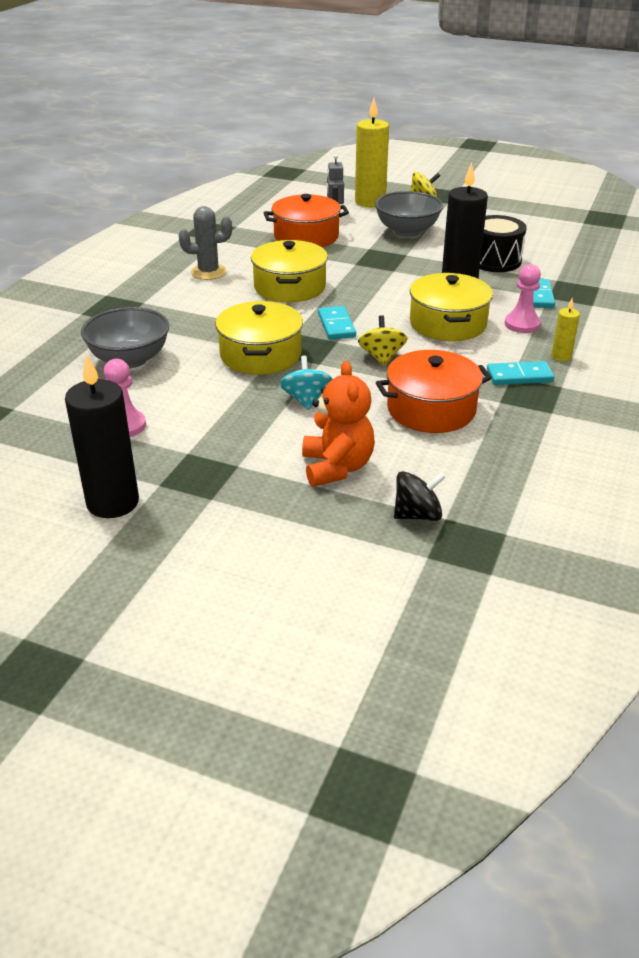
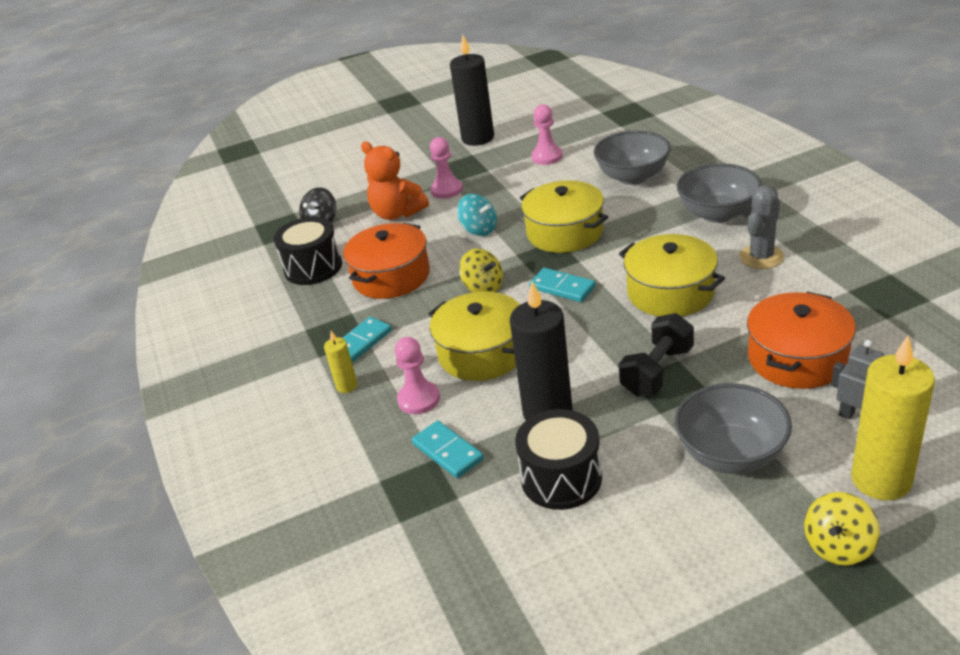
camera: 140 degrees right, 0 degrees up
none -> black drum [274,217,342,285]
none -> pink pawn [430,137,463,199]
none -> black dumbbell [619,313,694,396]
none -> grey bowl [677,163,762,223]

